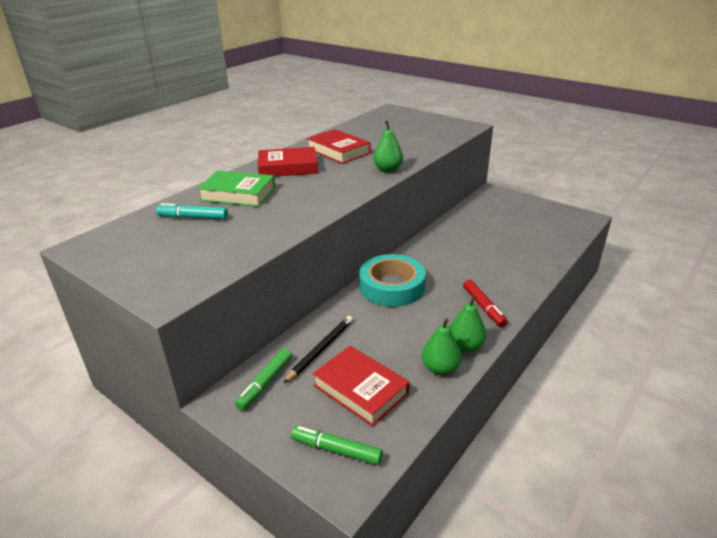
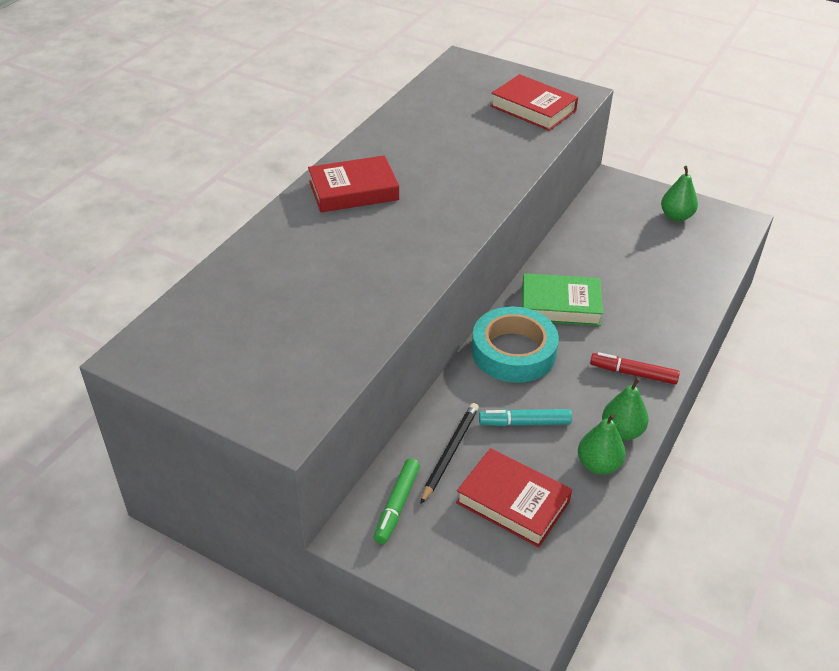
camera: 10 degrees left, 10 degrees up
turquoise marker [156,203,228,219] -> turquoise marker moved to [479,409,572,426]
green book [197,171,275,207] -> green book moved to [522,273,603,326]
green marker [291,426,383,465] -> none
red book [307,129,371,164] -> red book moved to [491,74,578,131]
green pear [373,121,403,173] -> green pear moved to [661,166,698,221]
red marker [463,280,507,327] -> red marker turned 135 degrees clockwise [590,352,680,385]

